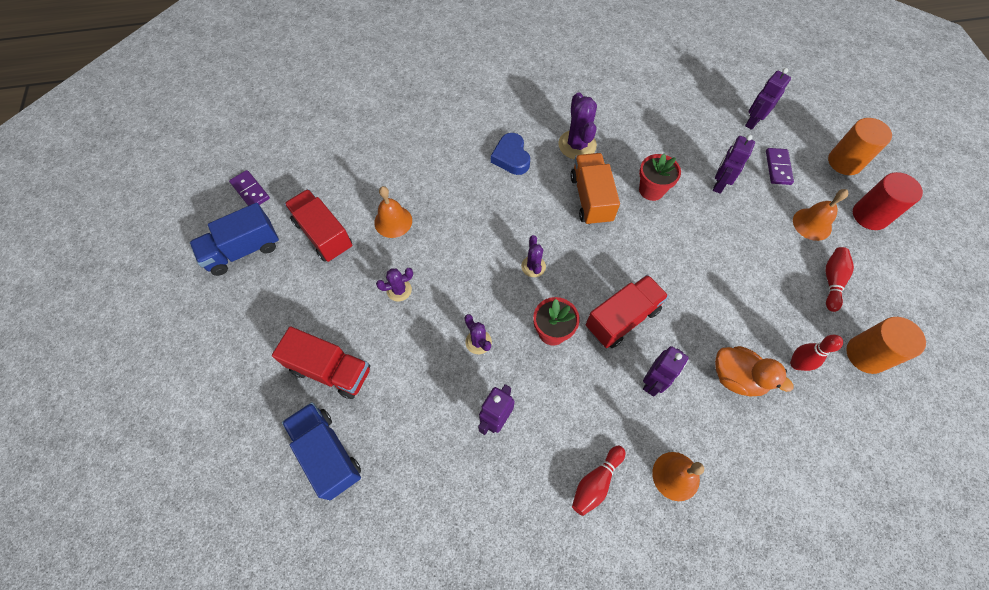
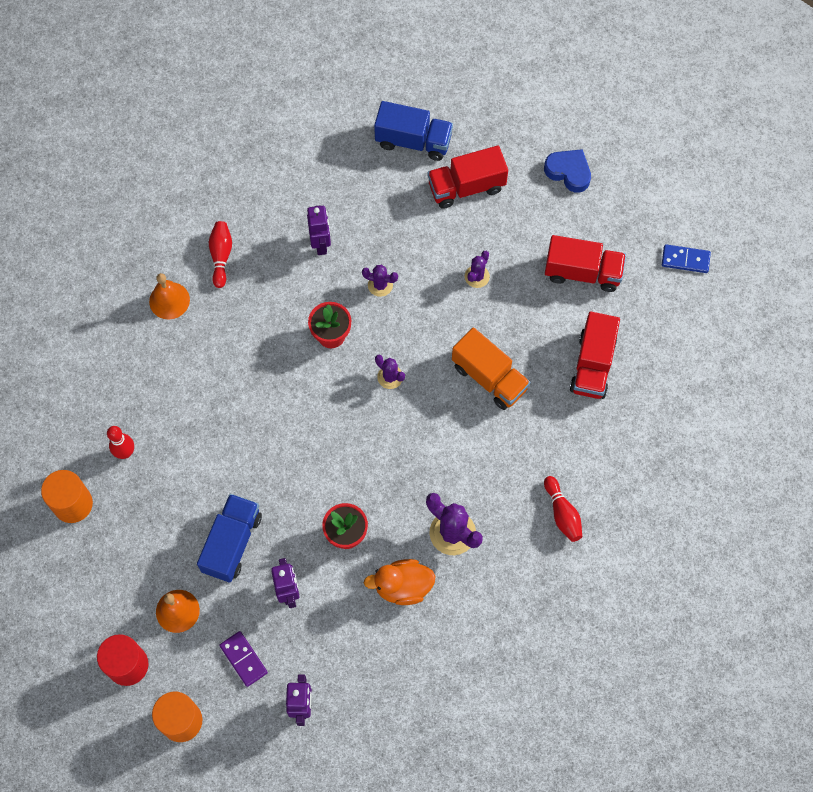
camera: 140 degrees right, 5 degrees up
blue truck [190,203,279,276] -> blue truck moved to [197,494,262,583]
purple domino [229,170,270,206] -> blue domino [662,244,711,273]
orange bell [374,186,412,238] -> none
blue heart [491,133,530,175] -> blue heart moved to [544,149,591,193]
orange truck [570,153,620,226] -> orange truck moved to [452,327,530,410]
red truck [586,275,669,348] -> red truck moved to [570,312,620,399]
purple robot [643,346,689,397] -> none
orange duck [715,346,793,396] -> orange duck moved to [364,559,436,605]
red bowling pin [826,247,854,312] -> red bowling pin moved to [544,476,582,542]

